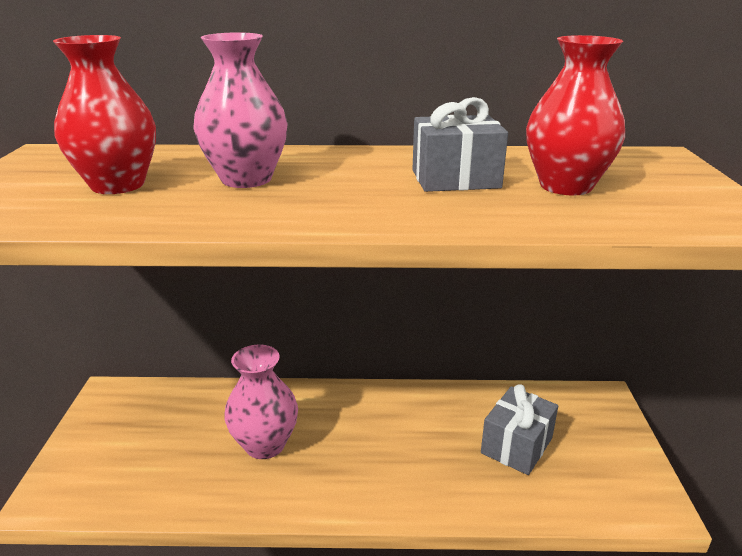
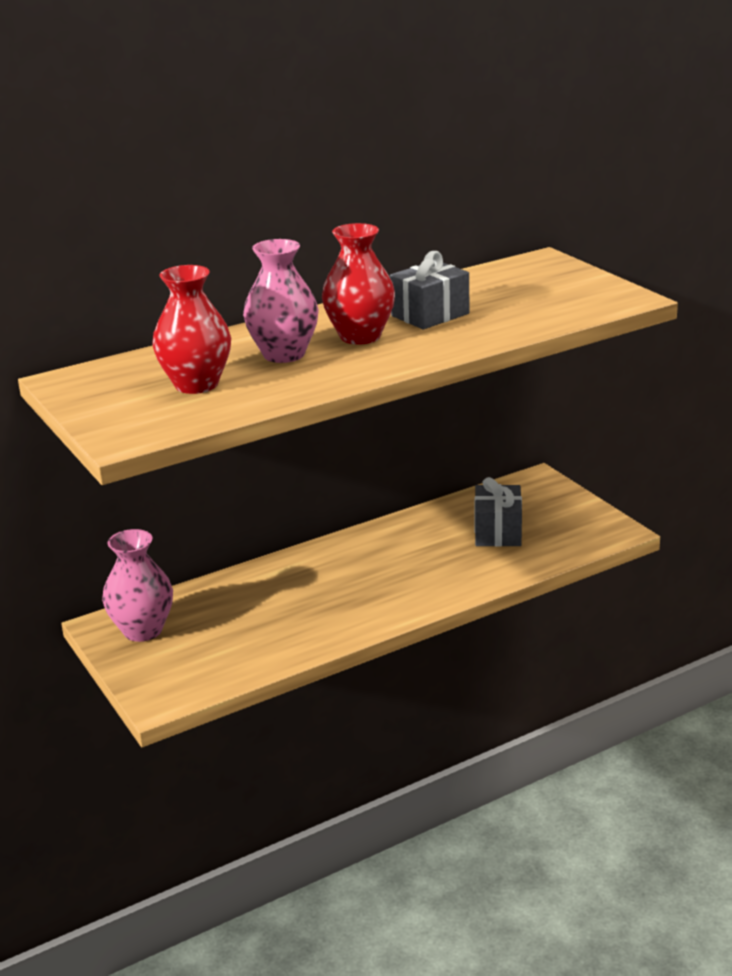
camera: 30 degrees left, 0 degrees up
pink vase [224,345,298,459] -> pink vase moved to [102,529,173,642]
red vase [526,35,625,195] -> red vase moved to [322,223,395,345]

